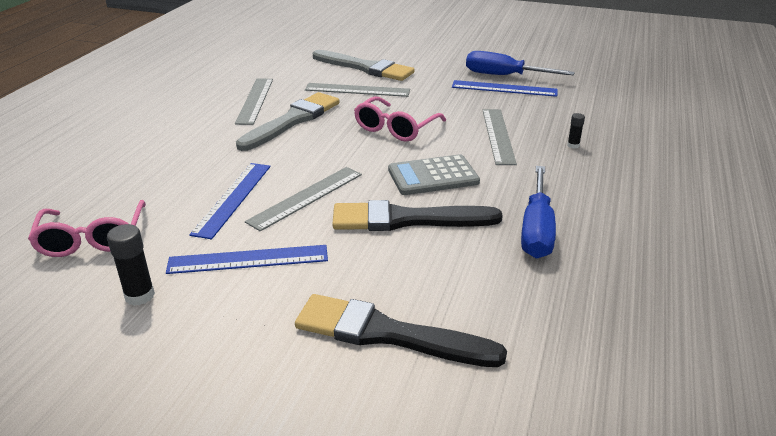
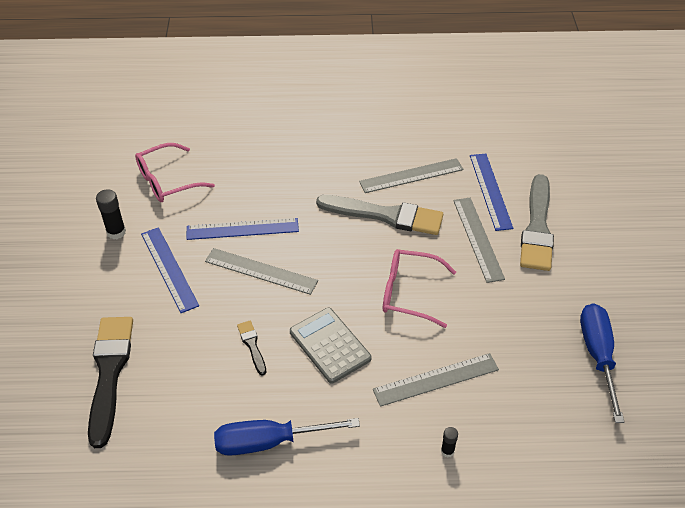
camera: 70 degrees right, 15 degrees up
black brush [332,200,503,231] -> black brush [237,321,266,376], size x0.46
blue ruler [452,80,558,97] -> blue ruler moved to [470,154,513,231]

